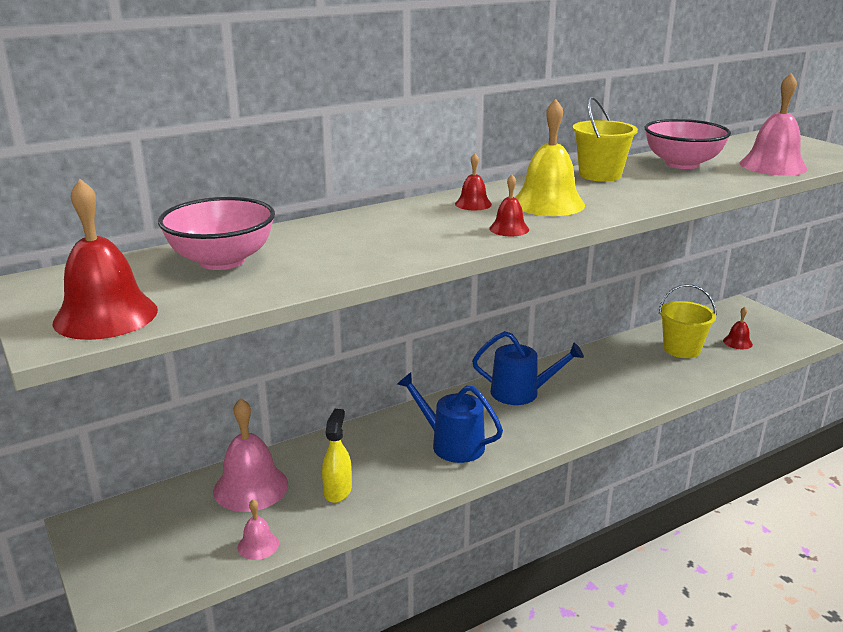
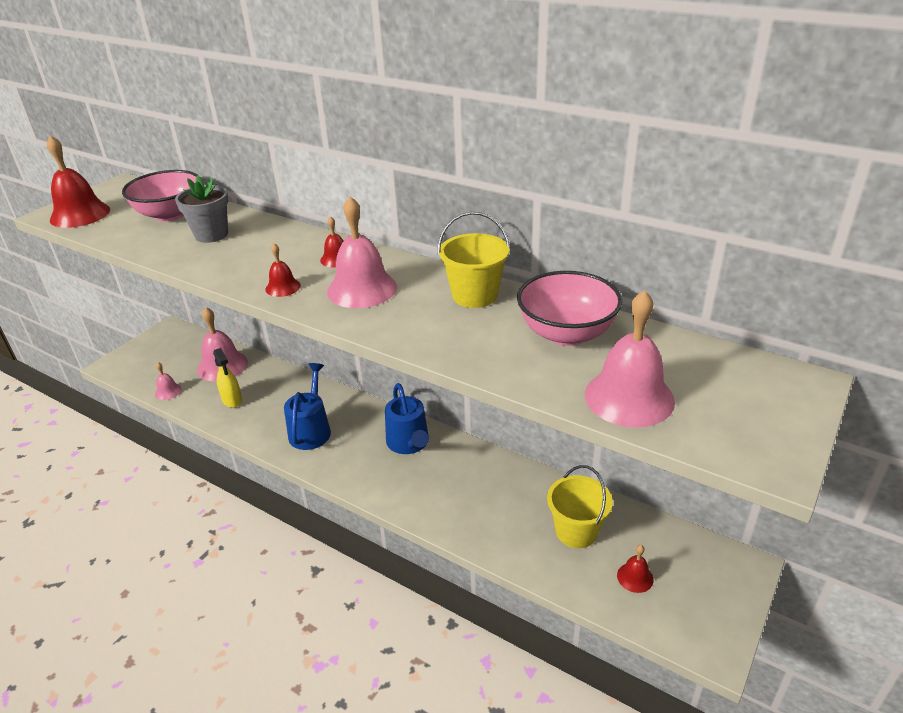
camera: 65 degrees right, 10 degrees up
yellow spray bottle [322,409,352,503] -> yellow spray bottle turned 75 degrees clockwise [213,348,242,408]
yellow bell [515,99,585,216] -> pink bell [327,196,397,308]
none -> grey flower pot [175,175,229,243]

